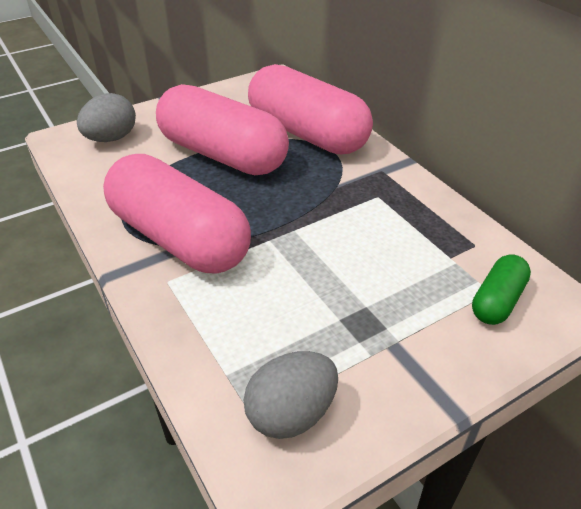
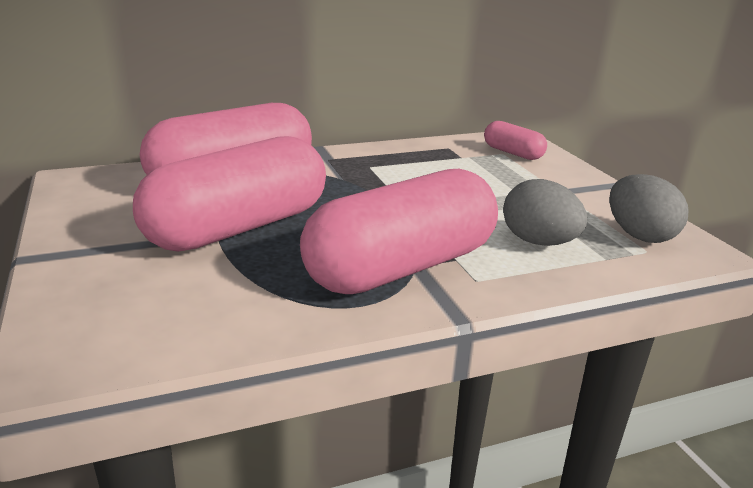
camera: 80 degrees left, 15 degrees down
grey egg [77,93,136,142] -> grey egg moved to [503,179,587,246]
green capsule [472,254,531,325] -> pink capsule [484,121,547,160]

